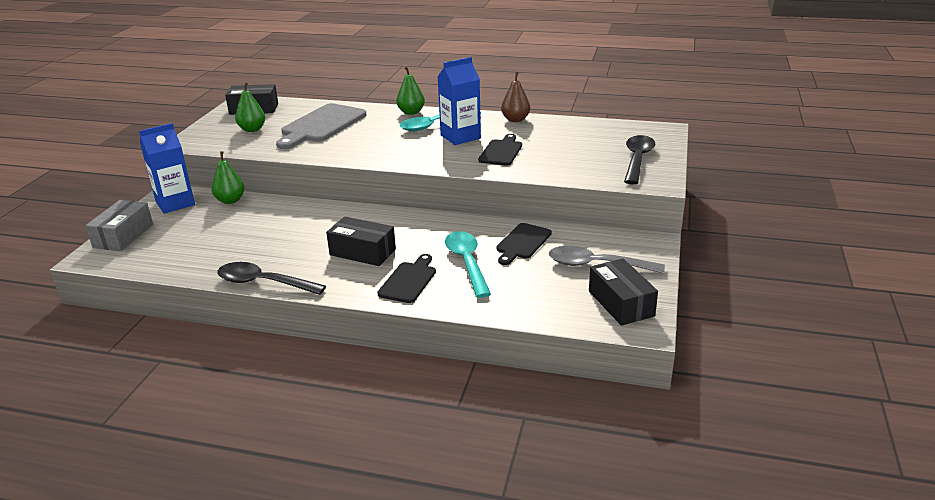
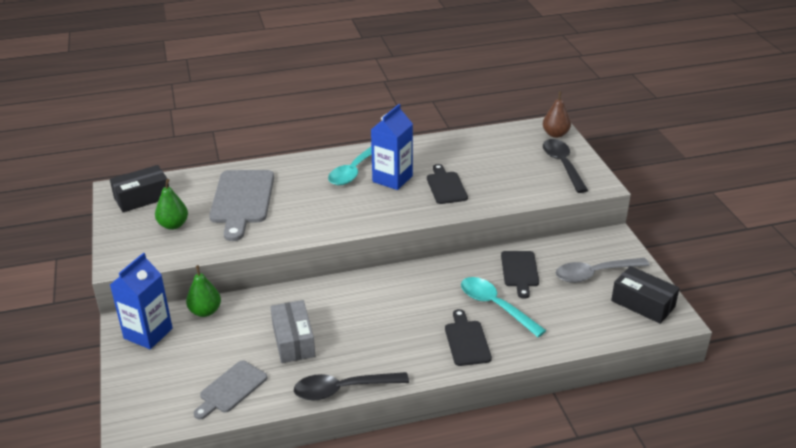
camera: 30 degrees left, 5 degrees up
grey box [85,200,153,251] -> grey box moved to [270,300,315,363]
black box [326,216,396,266] -> none
green pear [396,66,425,115] -> none
brown pear [501,72,530,122] -> brown pear moved to [543,92,571,138]
none -> grey cutting board [194,361,267,420]

